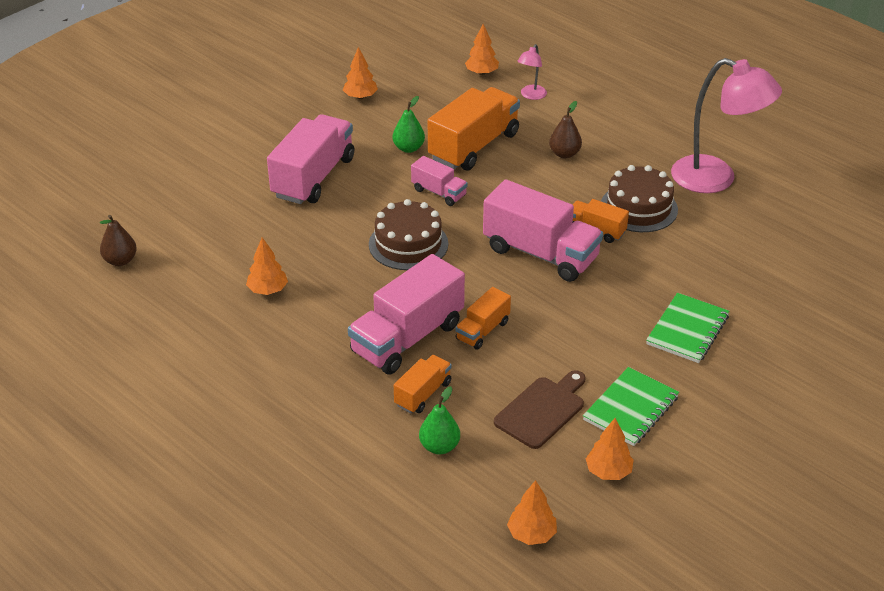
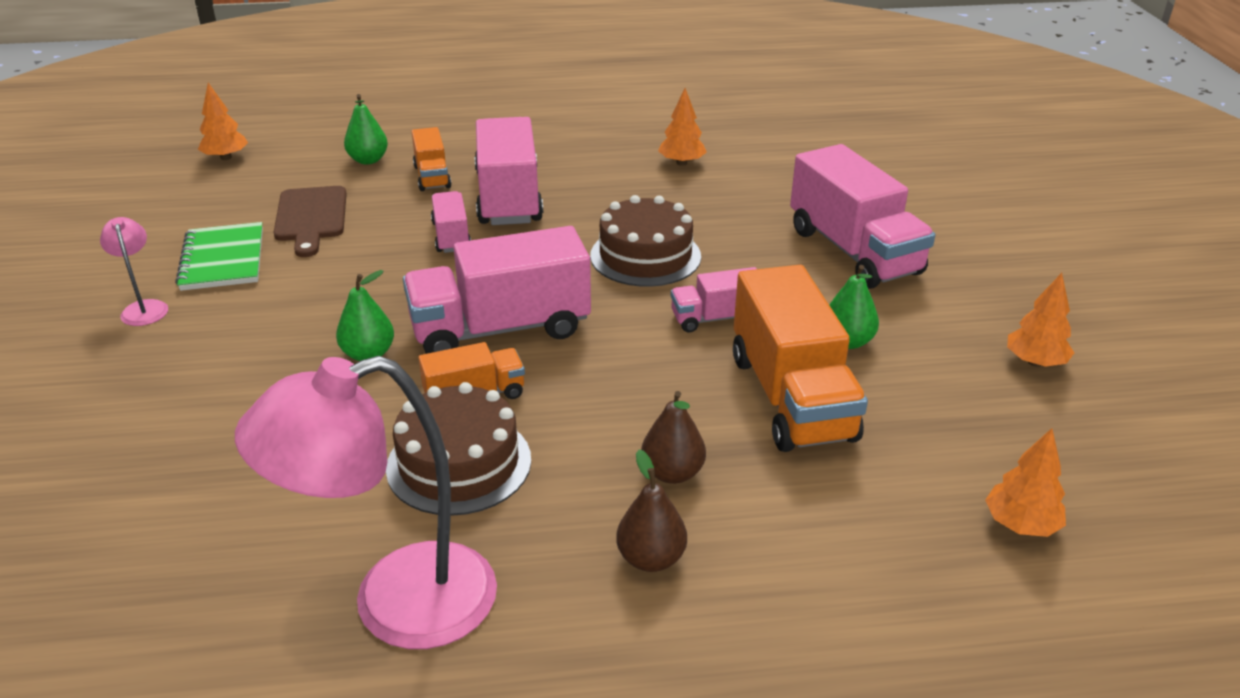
camera: 130 degrees right, 5 degrees down
brown pear [100,215,137,266] -> brown pear moved to [616,449,687,572]
orange truck [455,287,511,350] -> pink truck [431,191,471,253]
pink lamp [517,44,547,100] -> pink lamp moved to [100,217,168,326]
orange tree [586,418,634,480] -> none
green notebook [646,293,729,363] -> none
none -> green pear [336,270,394,361]

